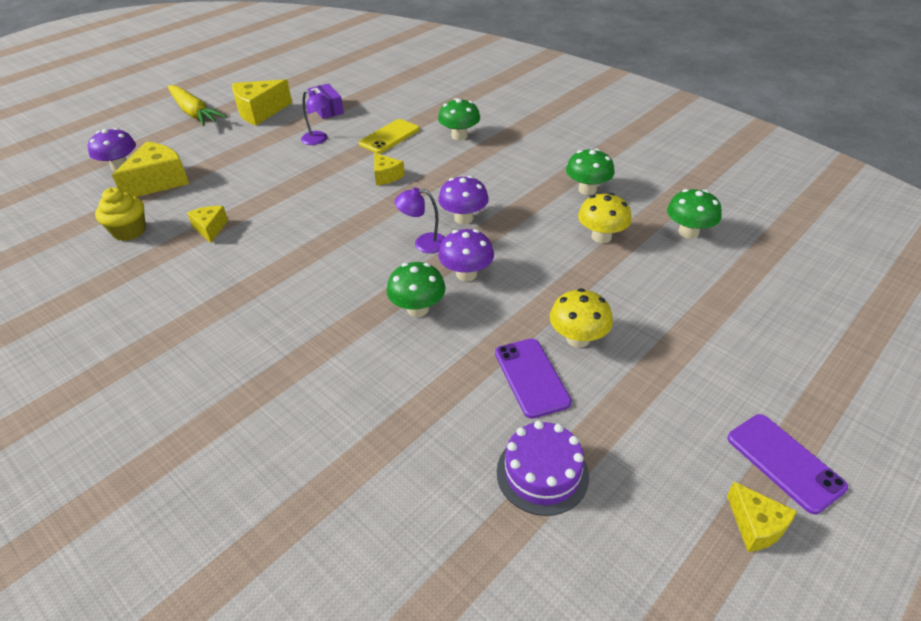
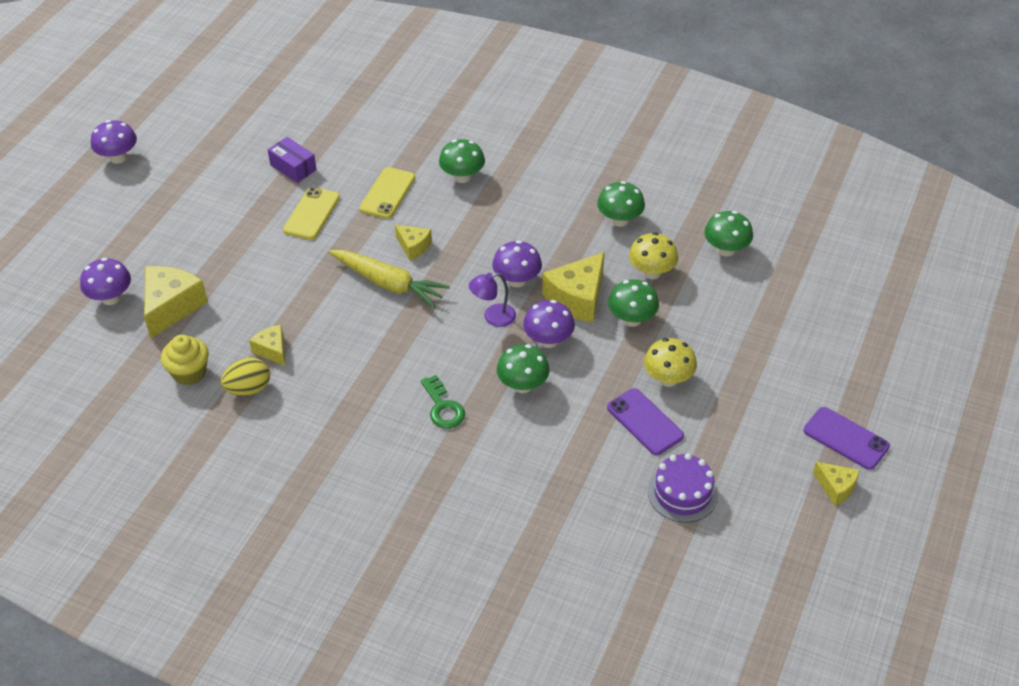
camera: 20 degrees left, 5 degrees up
yellow carrot [168,85,227,126] -> yellow carrot moved to [329,250,450,308]
yellow cheese [232,79,292,125] -> yellow cheese moved to [542,252,605,323]
purple lamp [301,90,331,145] -> yellow phone [283,187,340,240]
none -> purple mushroom [91,120,137,163]
none -> yellow egg [220,358,270,396]
none -> green key [421,375,465,428]
none -> green mushroom [608,279,659,327]

